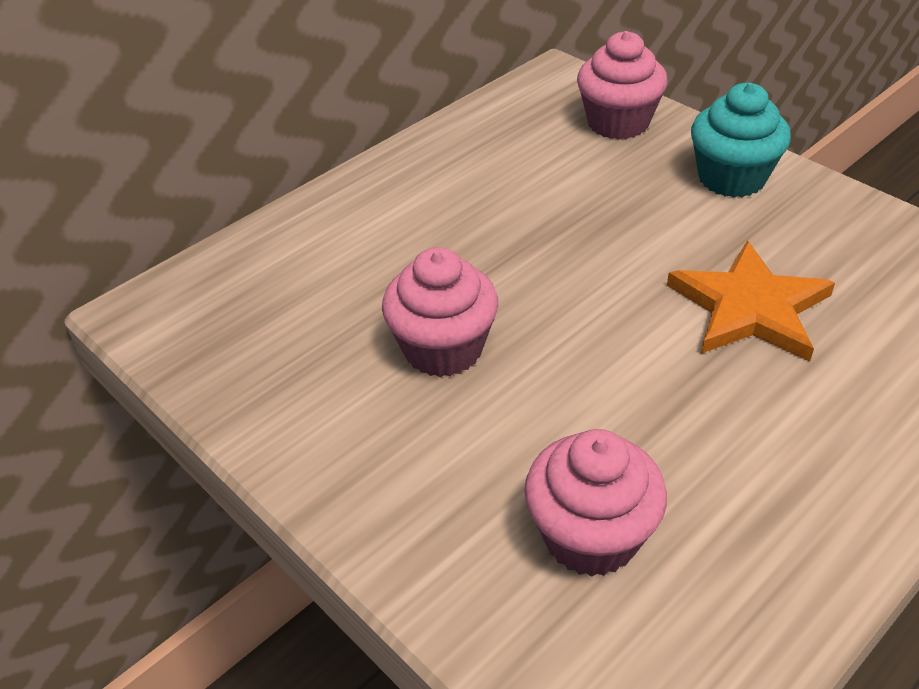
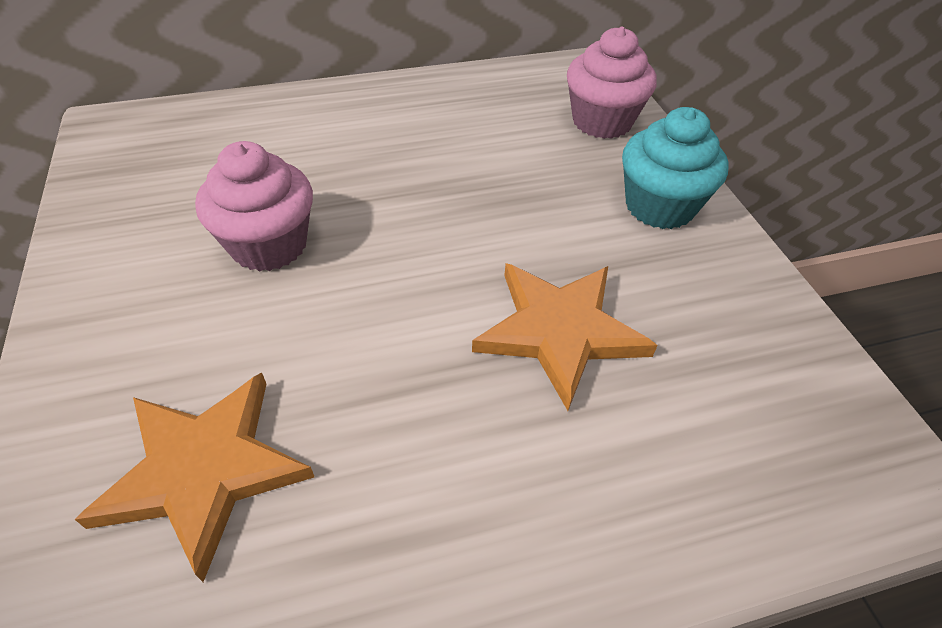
camera: 25 degrees right, 5 degrees up
pink cupcake [524,429,667,577] -> orange star [75,372,314,582]

